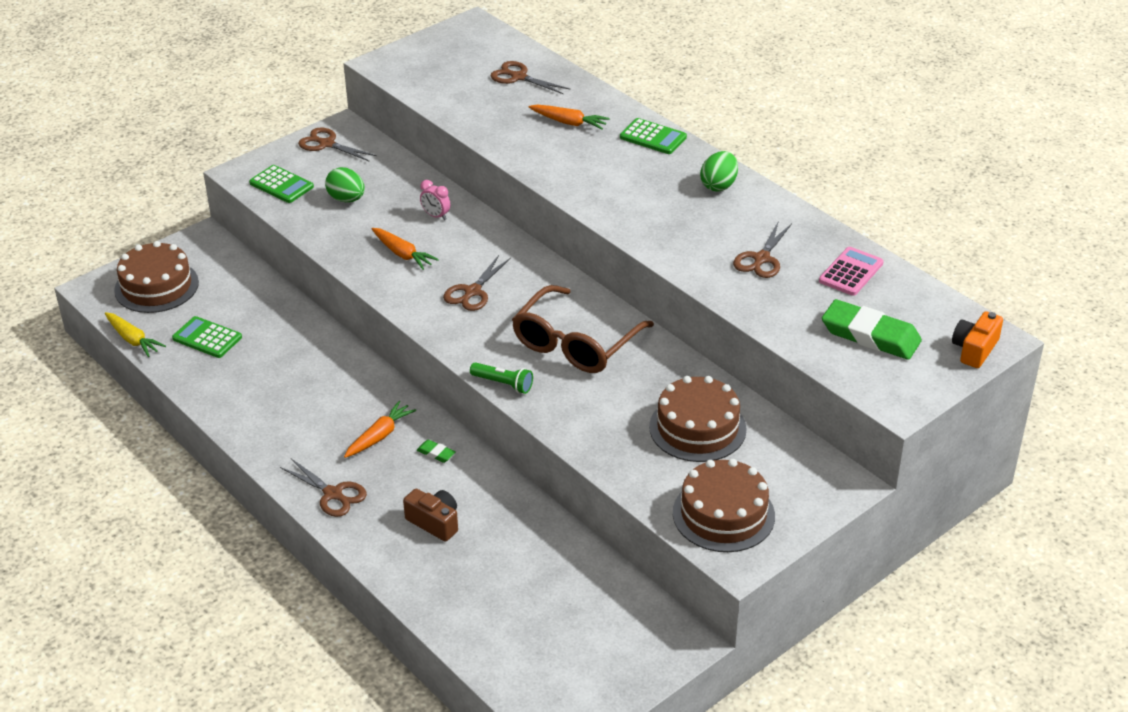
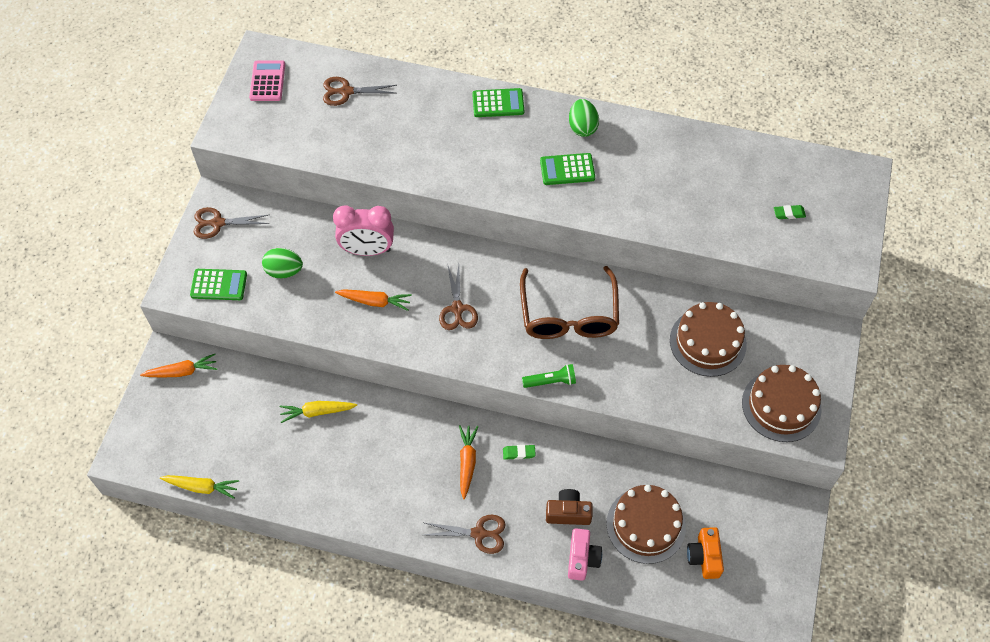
camera: 35 degrees left, 20 degrees up
brown cake [114,241,199,313] -> brown cake moved to [606,485,686,564]
green calculator [172,316,242,358] -> green calculator moved to [540,153,595,185]
pink clock [420,180,450,220] -> pink clock [333,205,394,256], size x2.02
orange carrot [529,104,610,130] -> orange carrot moved to [140,354,217,378]
brown scissors [733,221,792,278] -> none
pink calculator [819,247,883,296] -> pink calculator moved to [249,60,285,101]
green eraser [822,299,922,360] -> green eraser [774,205,806,219], size x0.42
orange camera [952,311,1003,368] -> orange camera moved to [687,527,724,579]
none -> yellow carrot [280,401,357,423]
none -> pink camera [568,528,602,581]

